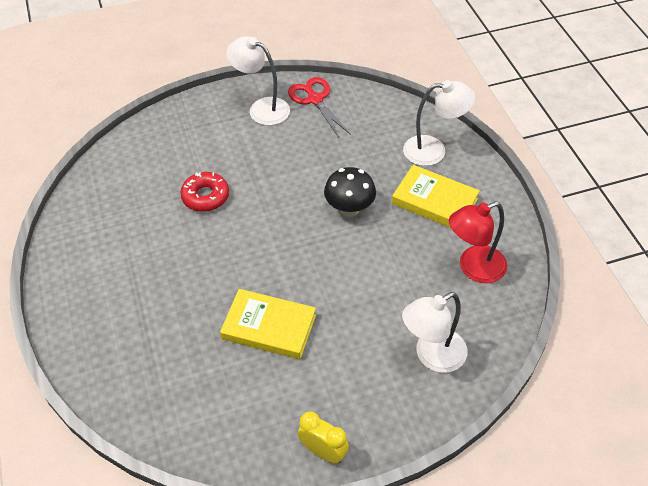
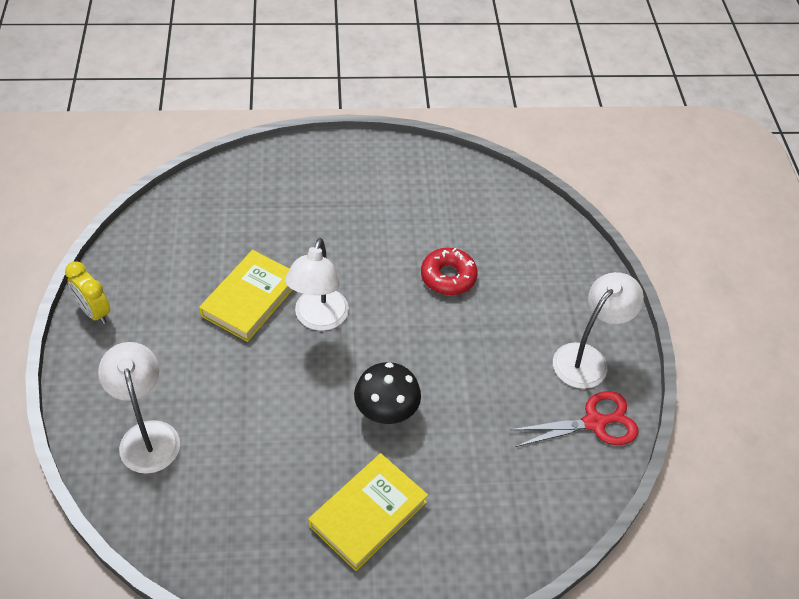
camera: 100 degrees right, 0 degrees up
yellow clock [298,411,349,463] -> yellow clock turned 90 degrees clockwise [65,261,110,324]
white lamp [403,80,476,166] -> white lamp moved to [285,238,349,331]
red lamp [449,201,507,283] -> none

